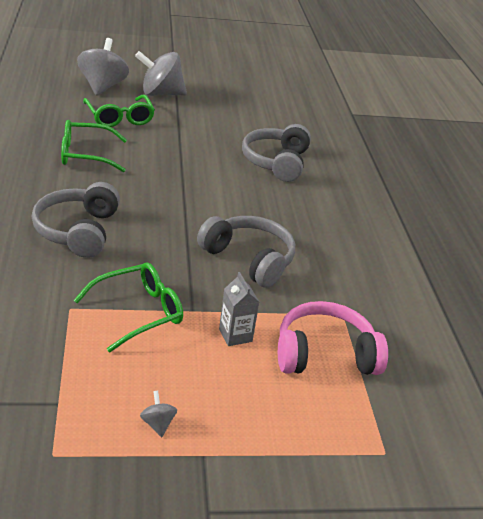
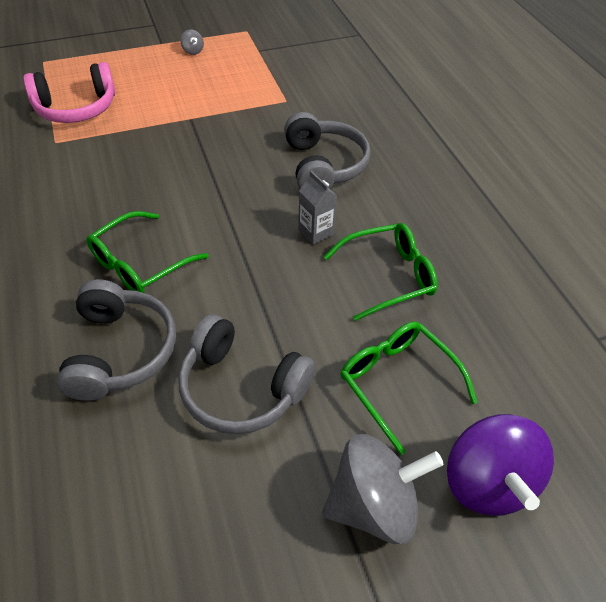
camera: 170 degrees right, 15 degrees up
green glasses [74,262,183,353] -> green glasses moved to [86,211,209,293]
grey spinning top [77,38,129,96] -> purple spinning top [447,414,554,516]
grey headphones [197,216,295,288] -> grey headphones moved to [178,314,315,434]
grey carton [219,272,259,346] -> grey carton moved to [298,171,337,245]

